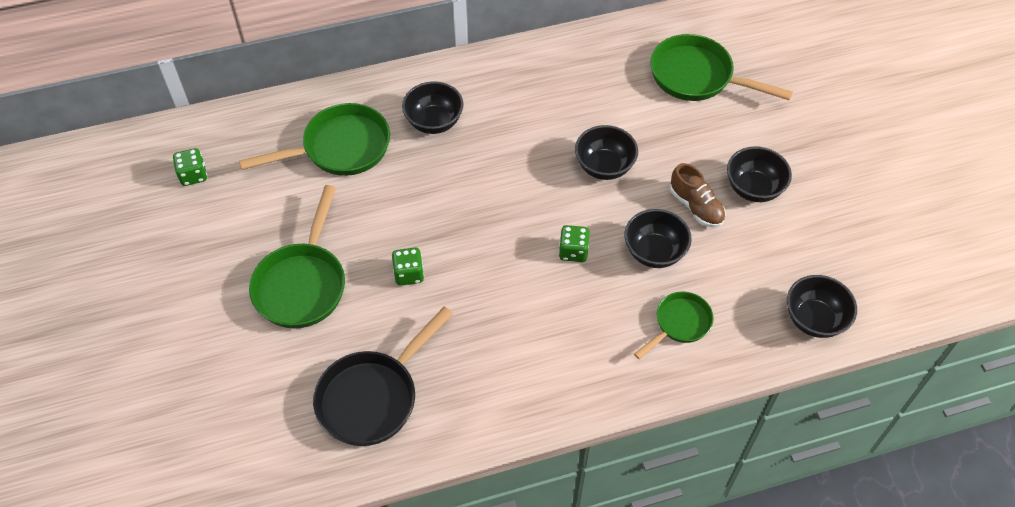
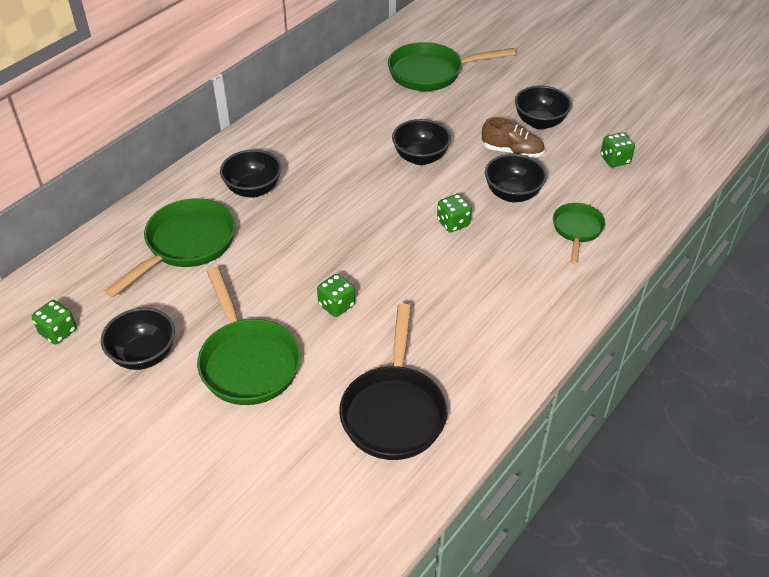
camera: 35 degrees left, 10 degrees down
black bowl [787,275,857,338] -> black bowl moved to [101,308,175,370]
none -> green dice [601,132,635,167]

